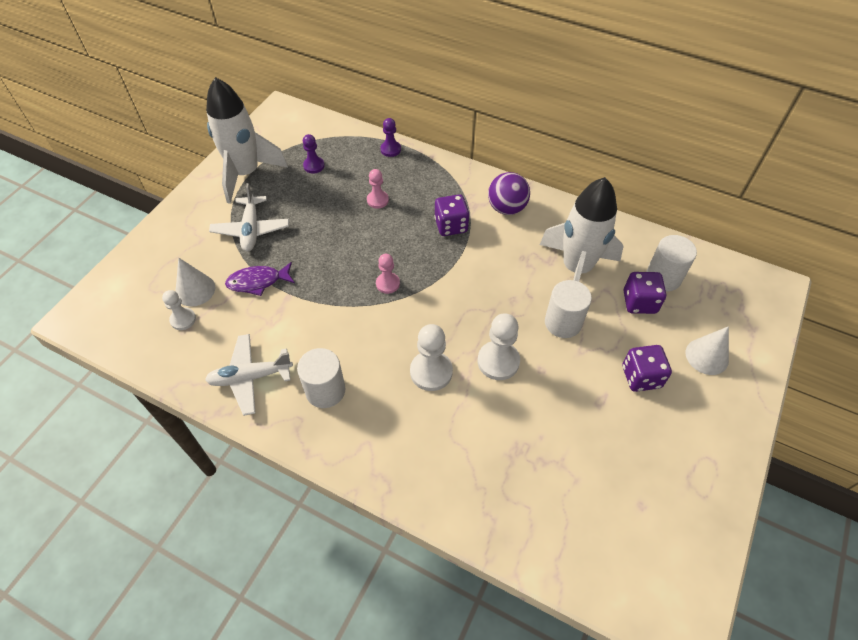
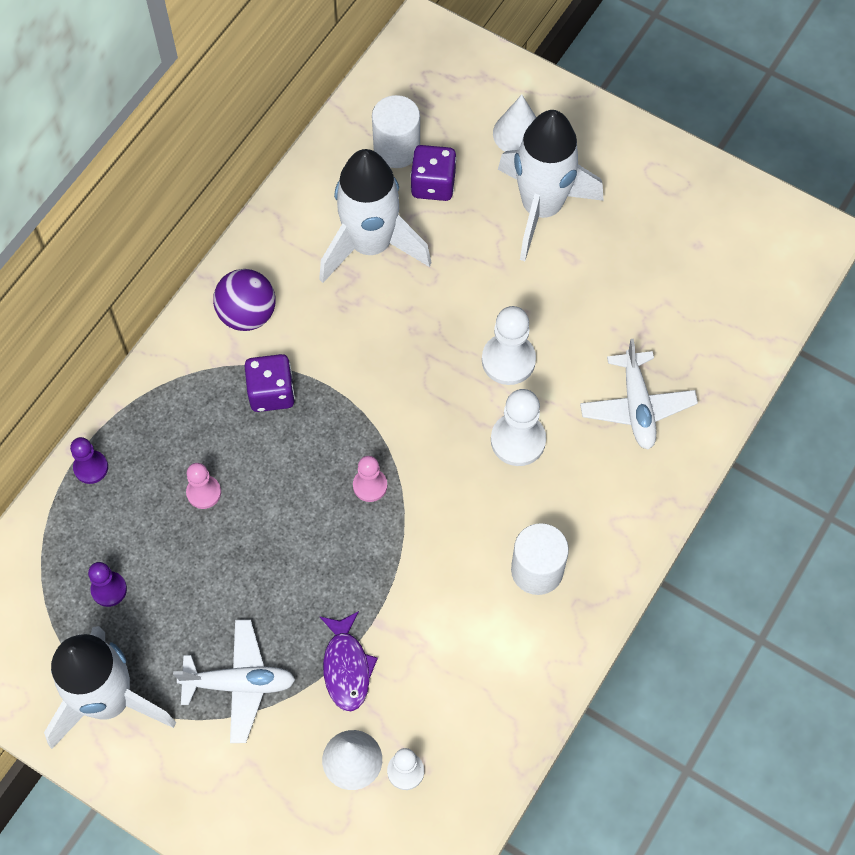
camera: 85 degrees left, 10 degrees up
white plane [205,334,293,416] -> white plane moved to [580,339,698,450]
white cylinder [545,280,592,338] -> none
purple dice [622,345,672,392] -> white rocket [498,110,604,261]

